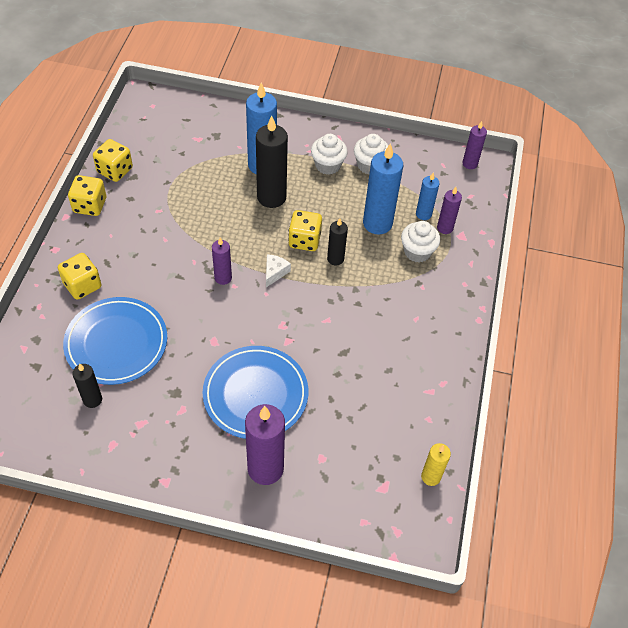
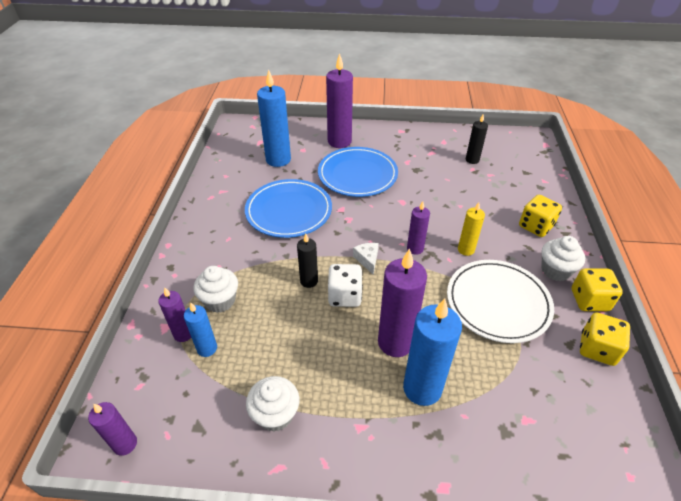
camera: 175 degrees right, 10 degrees down
blue plate [63,297,167,385] -> blue plate moved to [245,179,332,238]
black candle [256,116,288,208] -> purple candle [378,248,427,357]
white cheese [266,254,291,287] -> white cheese turned 150 degrees clockwise [353,243,379,275]
yellow dice [288,210,322,251] -> white dice [328,264,363,307]
white cupcake [311,134,348,175] -> white cupcake moved to [541,236,586,281]
blue candle [363,143,403,235] -> blue candle moved to [257,69,291,167]
yellow candle [421,443,451,486] -> yellow candle moved to [458,202,485,256]
none -> white plate [447,260,554,343]

